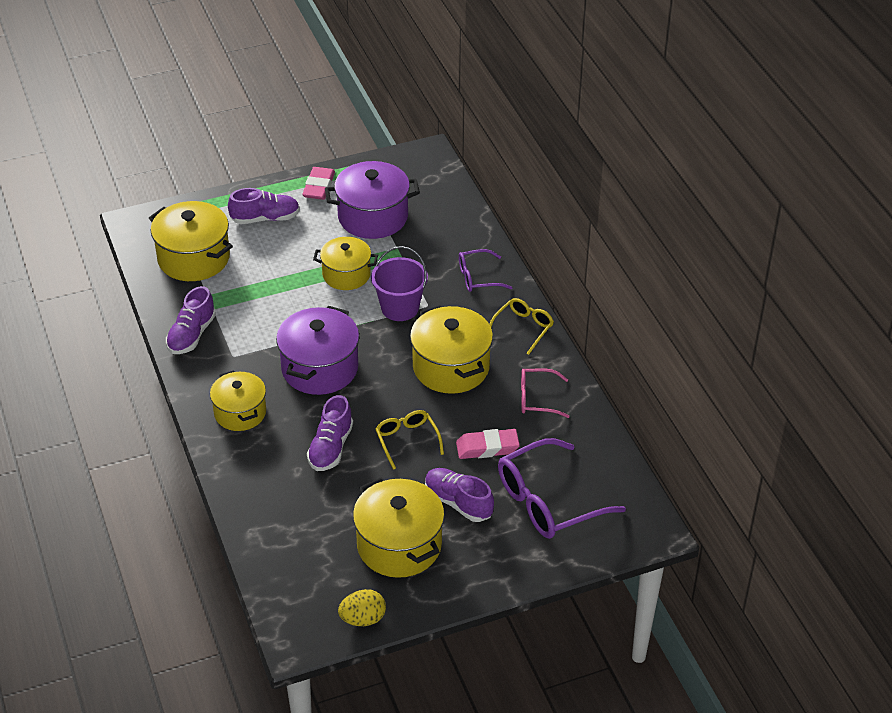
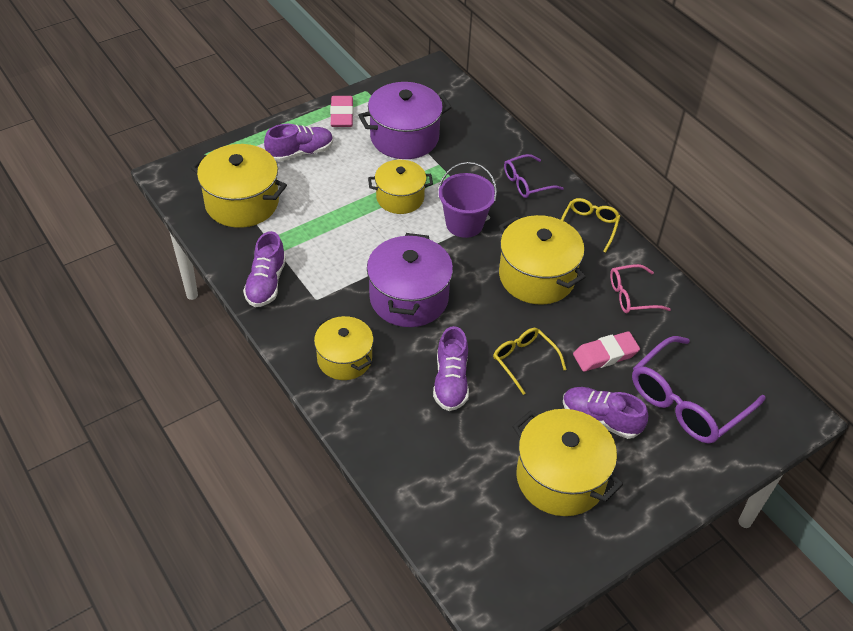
camera: 15 degrees left, 5 degrees up
yellow egg [338,589,386,626] -> none

